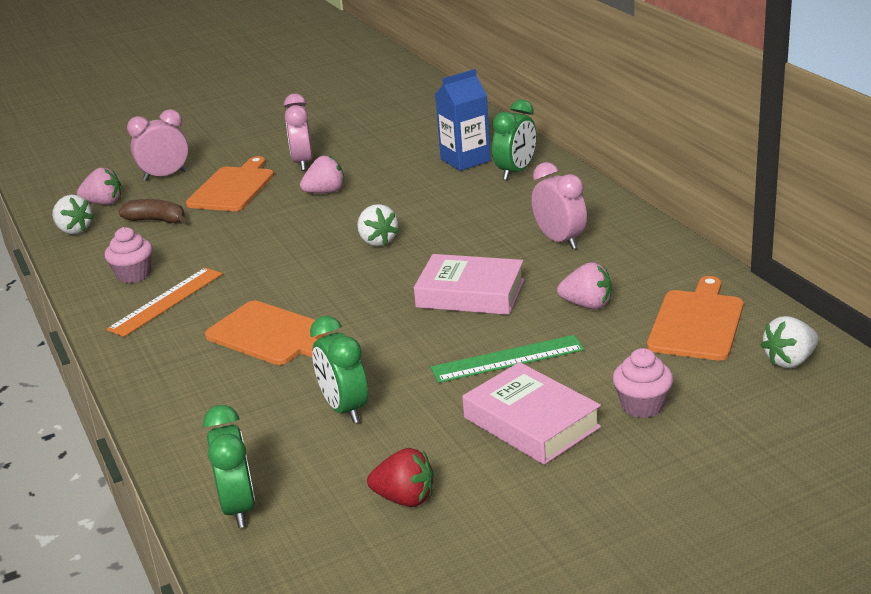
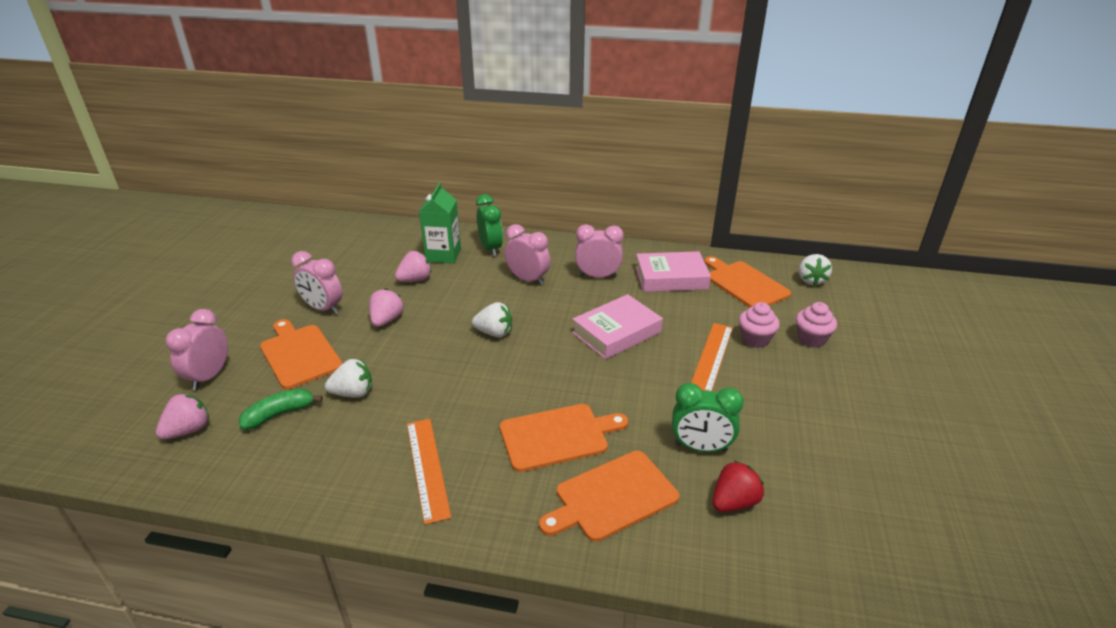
camera: 55 degrees left, 5 degrees up
white strawberry [52,195,94,234] -> white strawberry moved to [325,359,372,398]
pink cupcake [105,227,153,283] -> pink cupcake moved to [739,302,780,348]
brown banana [119,199,187,224] -> green banana [239,389,323,430]
green clock [203,405,255,528] -> none
red strawberry [367,448,434,507] -> red strawberry moved to [713,460,764,512]
green ruler [431,335,584,383] -> orange ruler [691,323,733,391]
blue carton [435,69,491,171] -> green carton [419,183,461,264]
pink book [462,362,601,465] -> pink book moved to [635,251,711,292]
pink strawberry [557,262,611,309] -> pink strawberry moved to [395,251,432,282]
none -> pink clock [505,224,551,286]
none -> orange cutting board [539,451,679,542]

